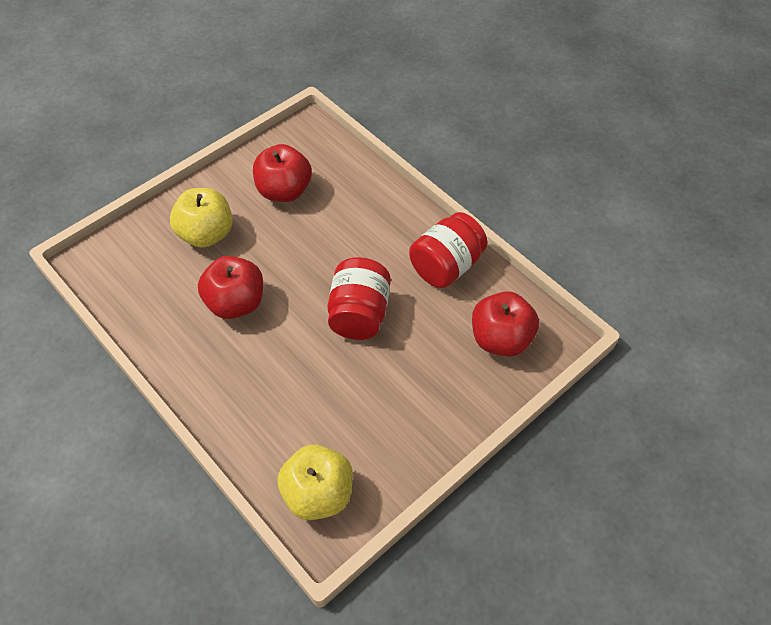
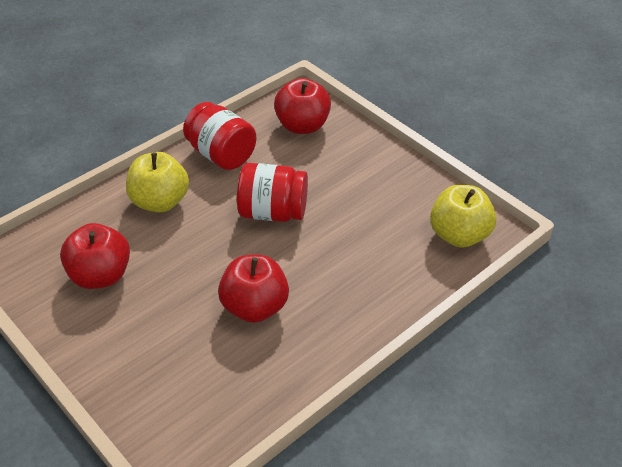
camera: 90 degrees left, 10 degrees down
yellow apple [170,188,233,248] -> yellow apple moved to [126,152,189,213]

